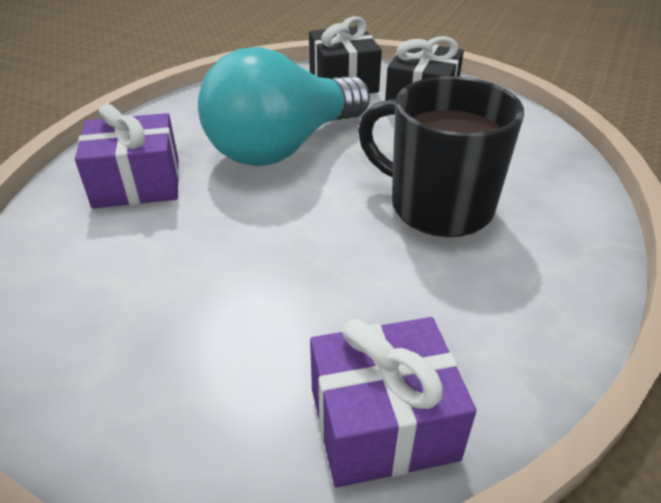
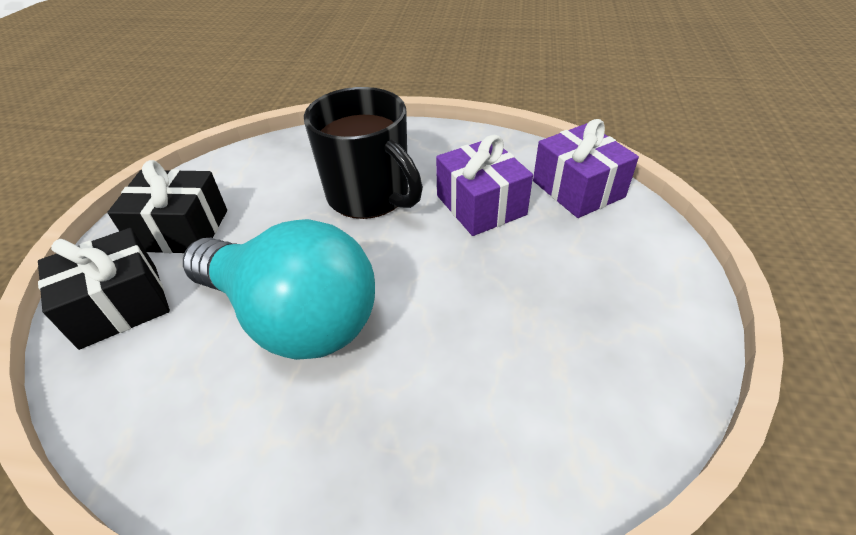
camera: 105 degrees left, 5 degrees up
purple gift [75,104,179,209] -> purple gift moved to [436,135,533,236]
black mug [358,76,524,237] -> black mug turned 60 degrees counterclockwise [304,87,423,219]

